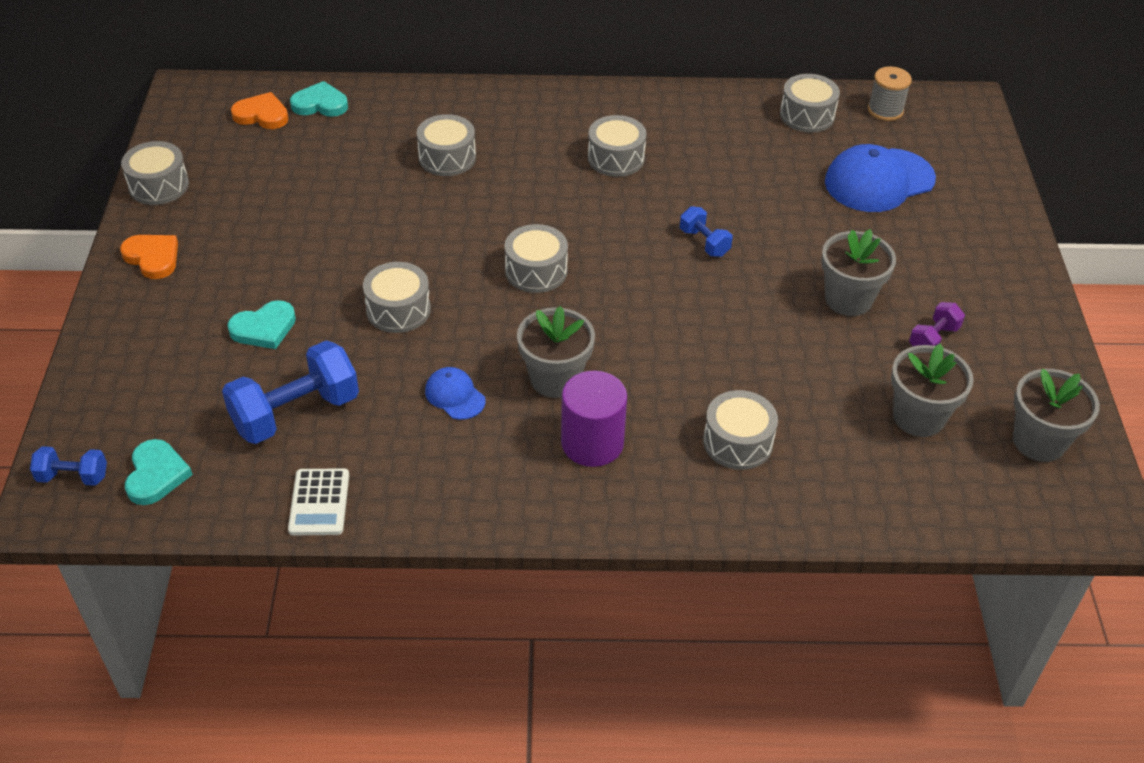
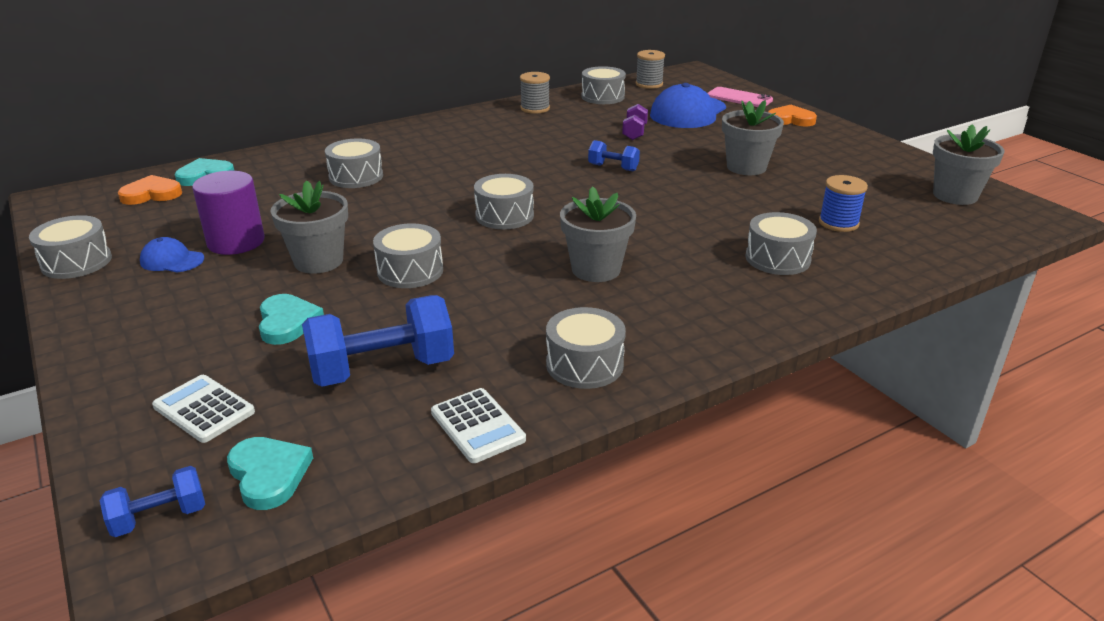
camera: 30 degrees left, 15 degrees down
orange heart [120,235,178,279] -> orange heart moved to [768,105,817,126]
blue dumbbell [222,341,359,444] -> blue dumbbell turned 45 degrees clockwise [302,295,454,387]
turquoise heart [227,300,296,349] -> turquoise heart turned 45 degrees counterclockwise [259,294,324,345]
blue cap [425,367,486,420] -> blue cap moved to [140,237,204,272]
purple cylinder [561,371,627,467] -> purple cylinder moved to [192,171,265,255]
grey drum [588,115,646,177] -> grey drum moved to [546,307,626,389]
grey flower pot [891,343,974,437] -> grey flower pot moved to [271,180,348,274]
purple dumbbell [909,302,965,346] -> purple dumbbell moved to [622,104,648,140]
none -> white calculator [152,375,255,443]
none -> grey spool [520,72,550,114]
none -> pink phone [708,87,773,107]
none -> blue spool [819,175,868,232]

